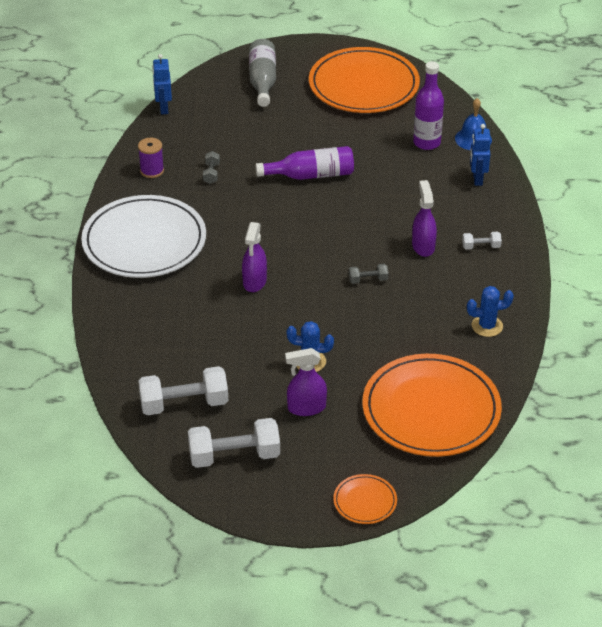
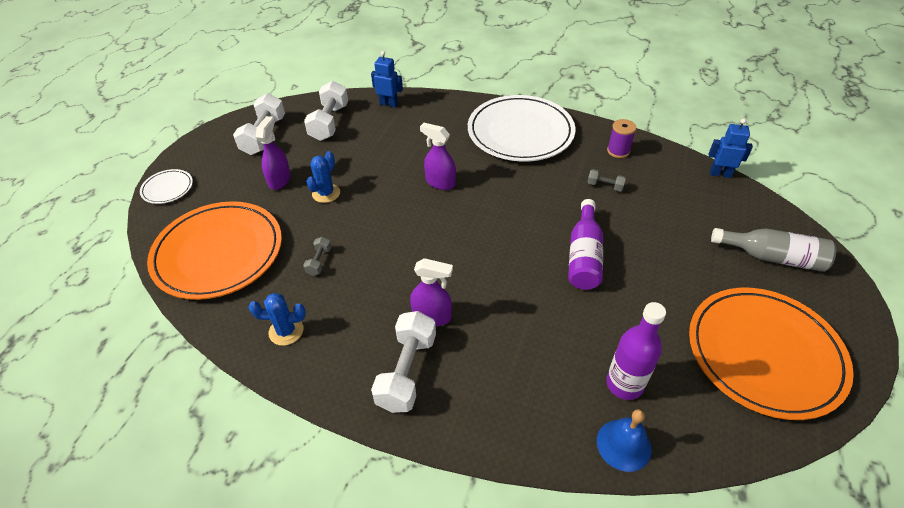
camera: 110 degrees right, 5 degrees up
orange plate [333,474,397,524] -> white plate [140,169,193,204]
grey dumbbell [349,264,389,284] -> grey dumbbell moved to [303,237,332,276]
white dumbbell [462,232,502,250] -> white dumbbell [371,311,436,413], size x2.08
blue cactus [467,286,514,337] -> blue cactus turned 75 degrees clockwise [249,293,306,346]
blue robot [470,124,491,186] -> blue robot moved to [371,51,403,107]

